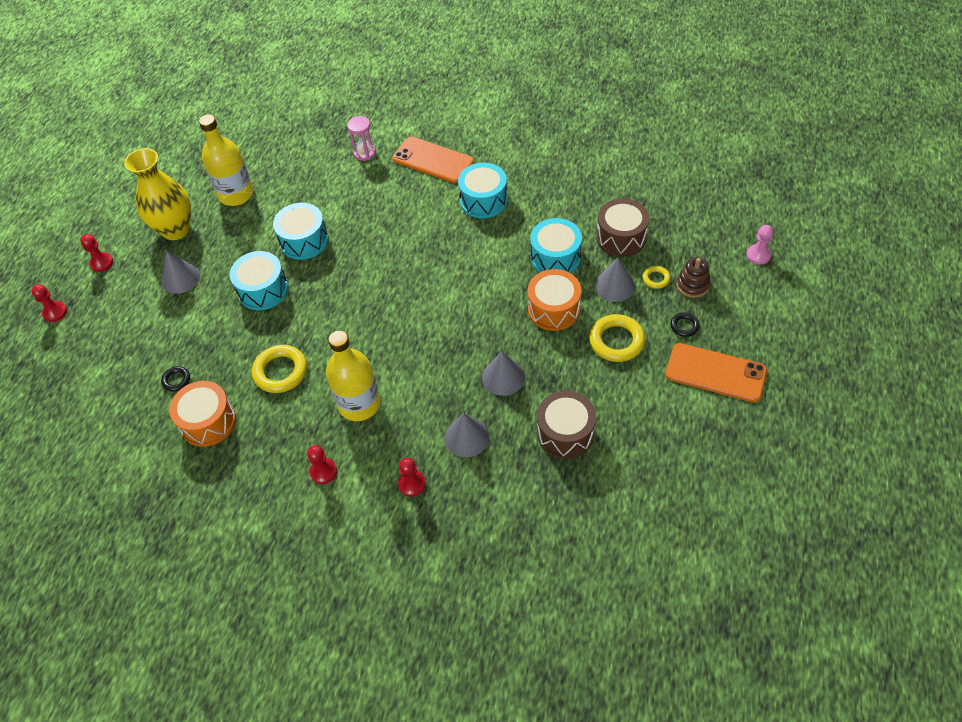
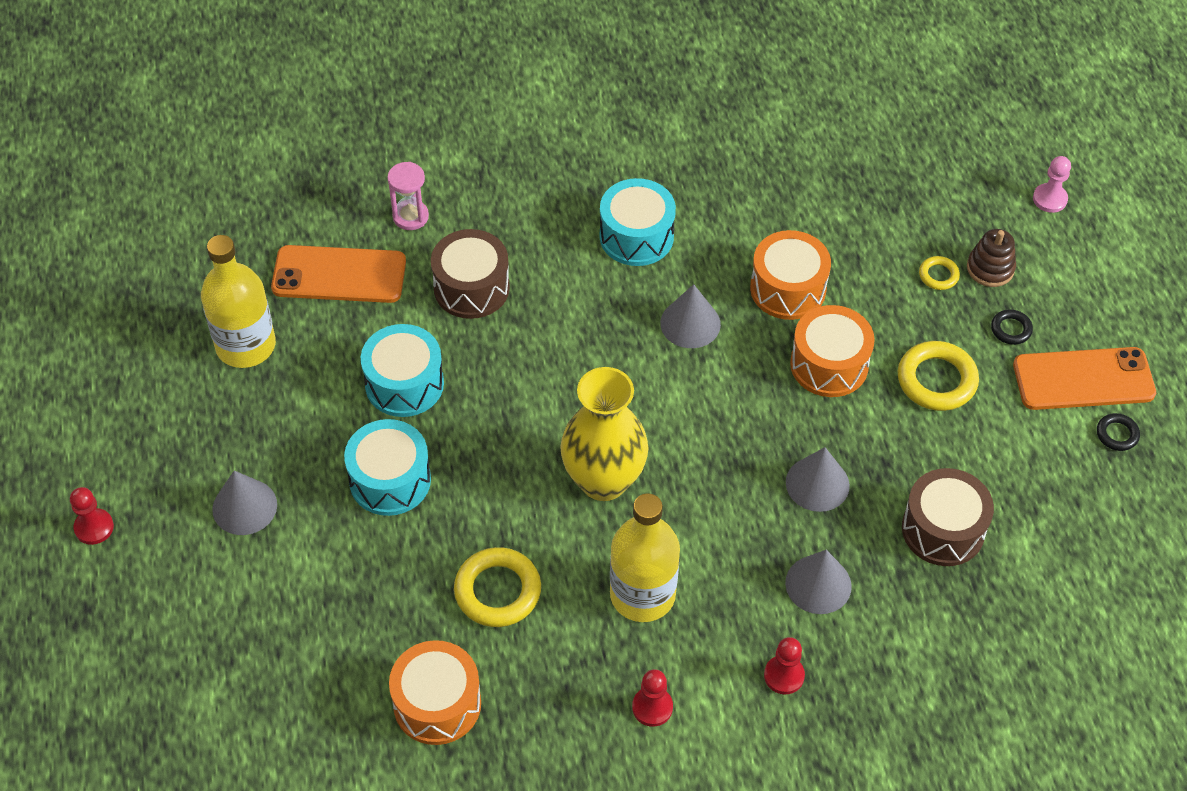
camera: 30 degrees left, 0 degrees up
red pawn [31,284,67,322] -> none
yellow vase [124,148,191,240] -> yellow vase moved to [560,367,648,501]
black ring [161,366,190,391] -> black ring moved to [1097,413,1140,451]
orange phone [392,137,474,183] -> orange phone moved to [271,245,406,303]
turquoise drum [530,218,582,273] -> orange drum [750,230,831,320]
grey cone [594,258,635,302] -> grey cone moved to [660,284,721,348]
brown drum [596,198,649,257] -> brown drum moved to [431,229,510,319]

